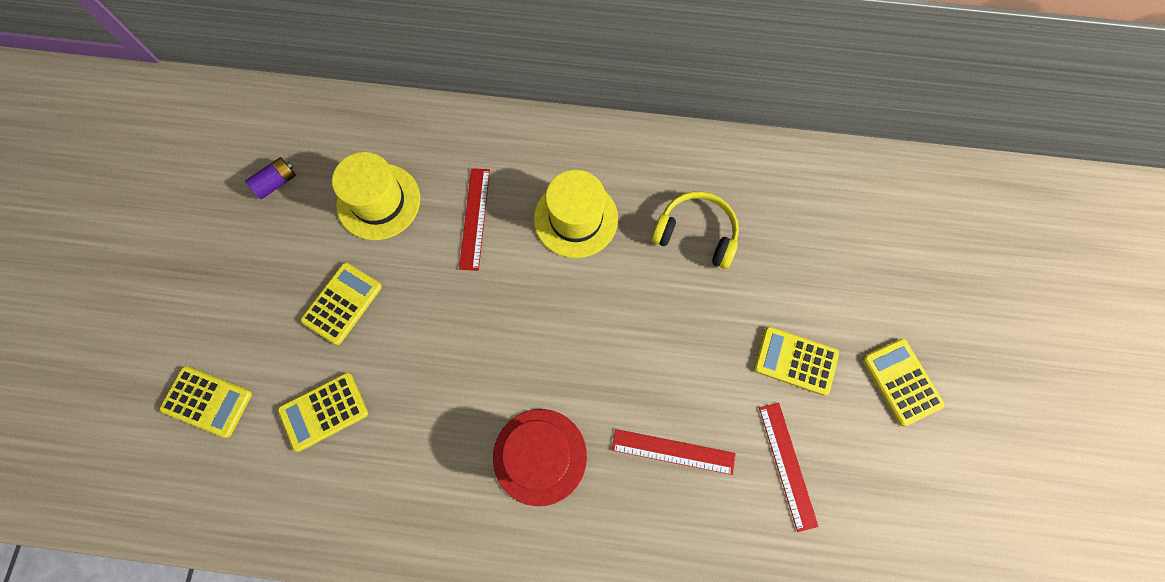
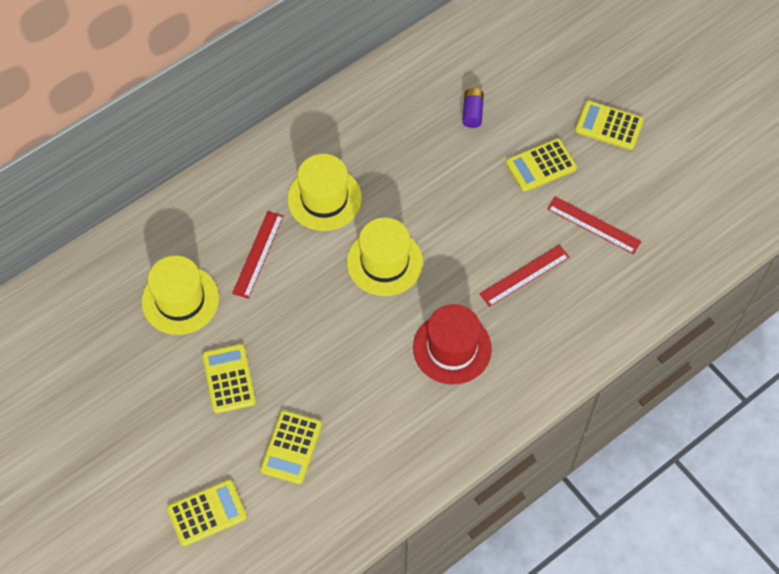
camera: 45 degrees left, 10 degrees down
purple battery [245,157,296,199] -> purple battery moved to [462,88,484,128]
red ruler [459,168,490,271] -> red ruler turned 60 degrees clockwise [232,211,283,299]
yellow headphones [652,192,739,269] -> none
none -> yellow hat [347,218,423,296]

